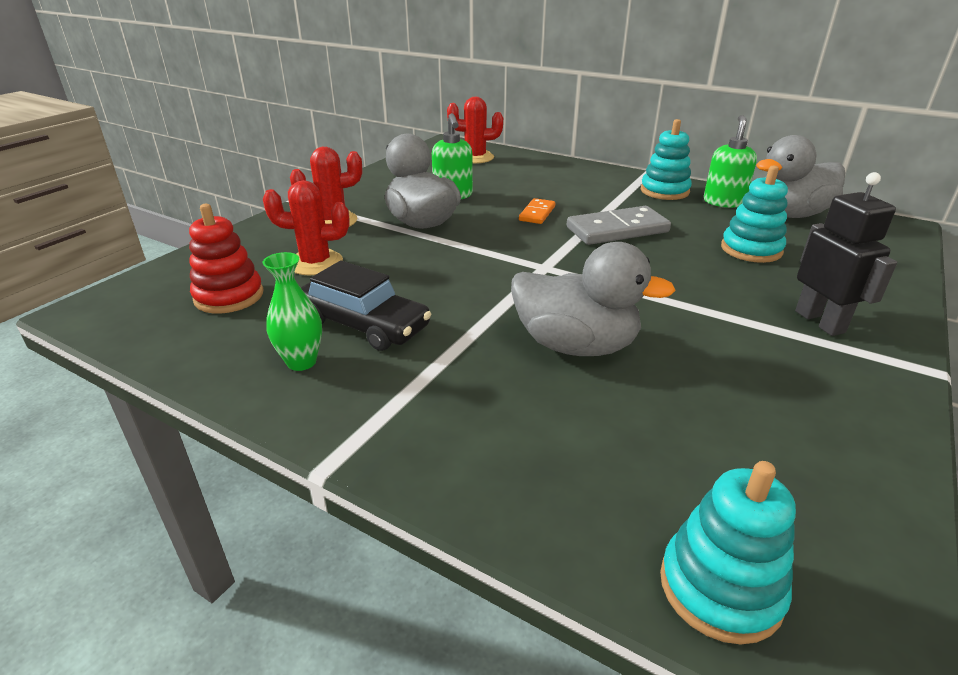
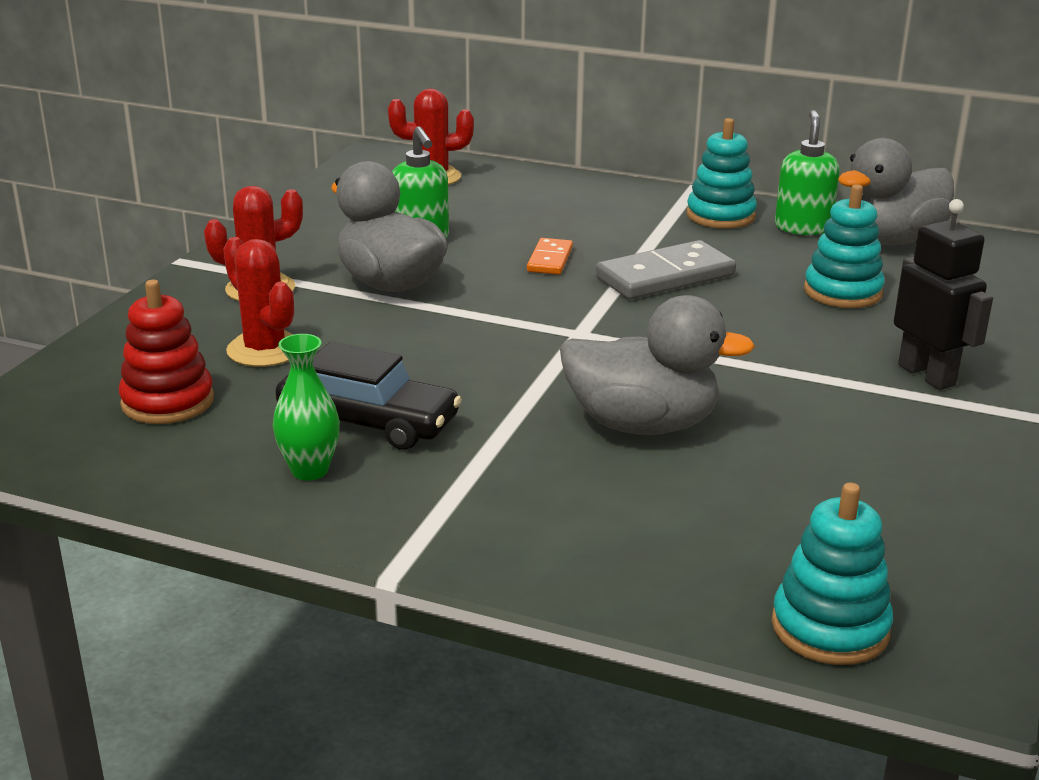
camera: 10 degrees left, 5 degrees down
red cactus [263,180,350,275] -> red cactus turned 60 degrees clockwise [223,237,294,367]

